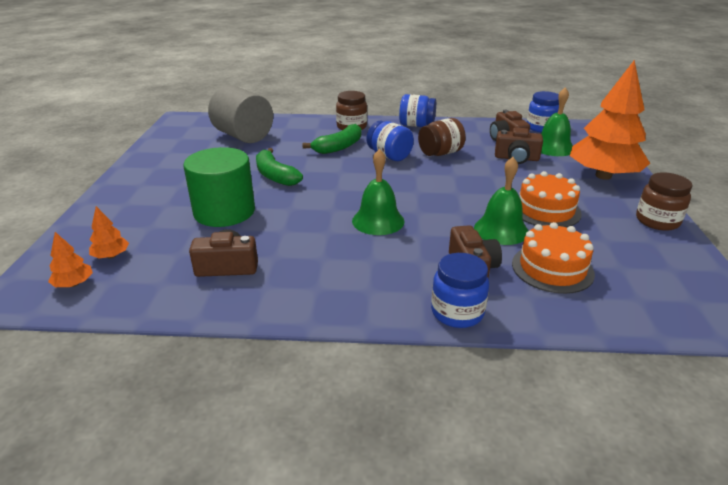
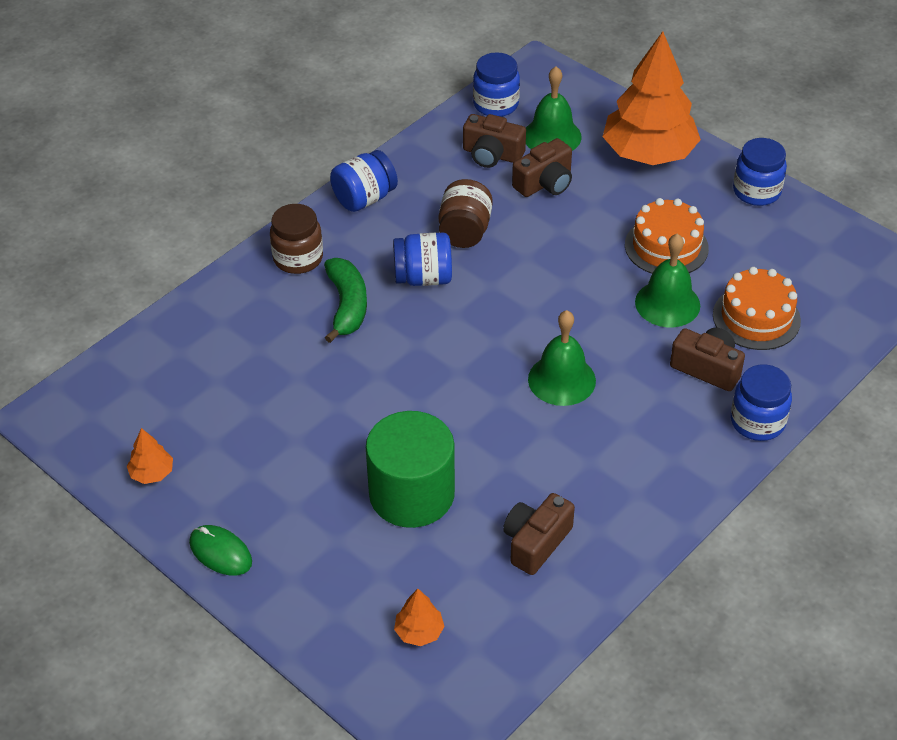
camera: 50 degrees left, 15 degrees up
orange tree [48,232,93,287] -> orange tree moved to [127,428,173,484]
grey cylinder [208,85,273,143] -> none
green banana [256,148,303,186] -> none
brown jar [636,172,693,231] -> blue jar [733,138,787,206]
none -> green mouse [189,525,252,576]

